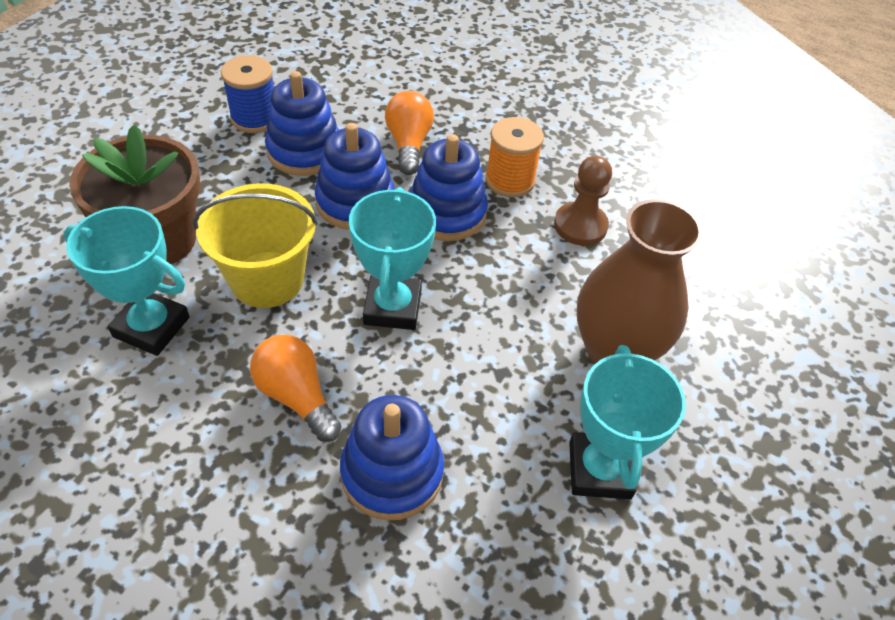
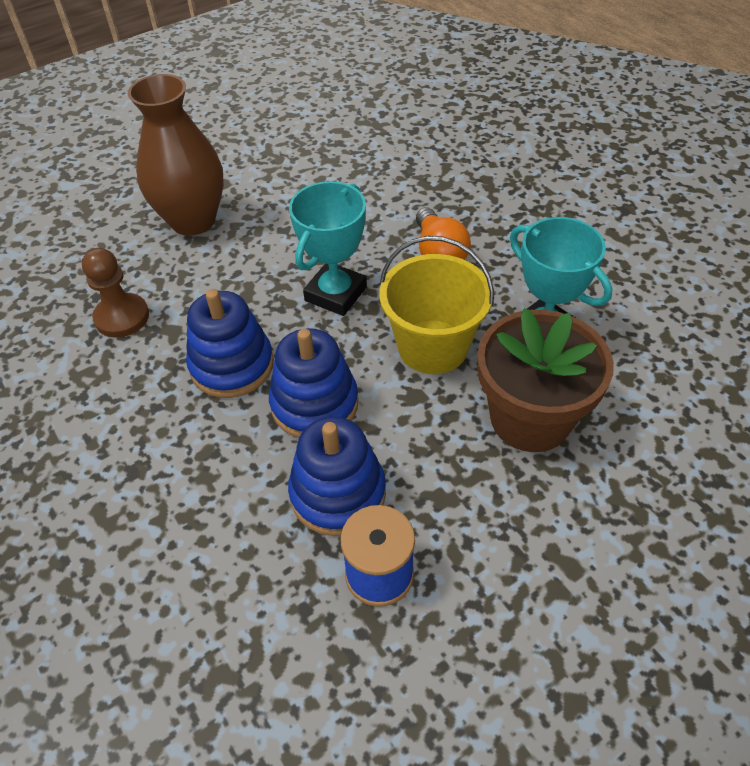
camera: 150 degrees left, 0 degrees up
blue stacking toy [340,395,444,520] -> none
orange light bulb [385,91,434,175] -> none
orange spool [485,117,544,198] -> none
turquoise trophy [569,345,686,499] -> none

